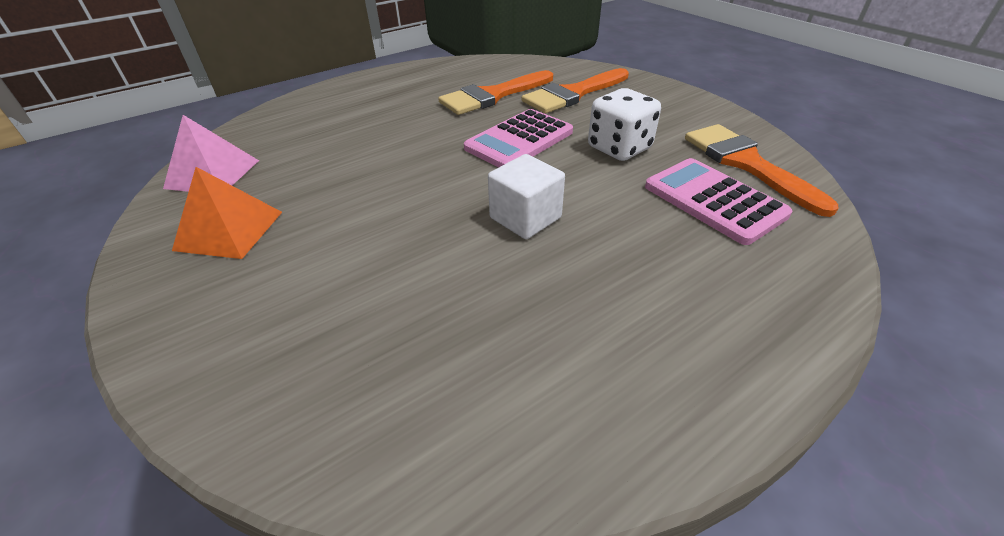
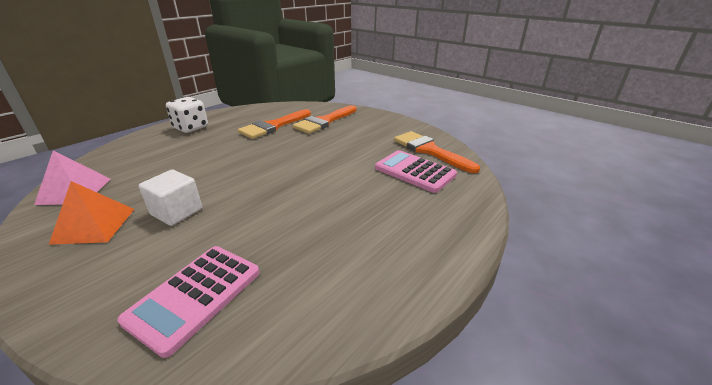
camera: 15 degrees left, 10 degrees down
pink calculator [464,109,573,167] -> pink calculator moved to [117,246,260,358]
white cube [488,154,565,239] -> white cube moved to [139,170,202,226]
white dice [588,88,661,161] -> white dice moved to [166,97,208,133]

